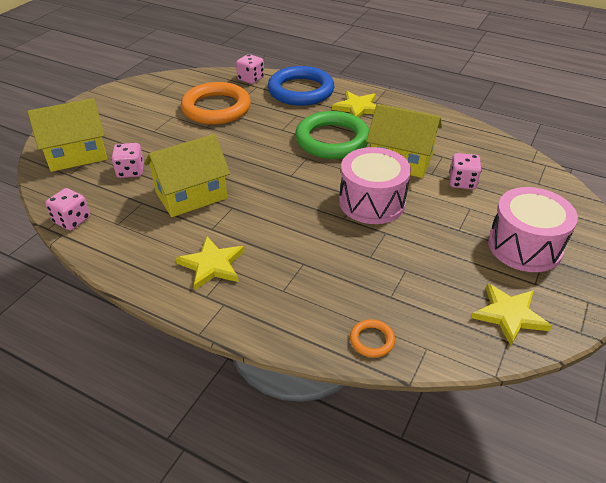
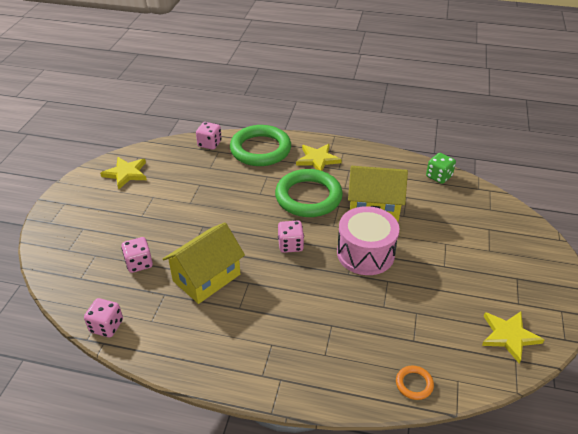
camera: 15 degrees left, 0 degrees up
yellow house [27,98,108,172] -> none
yellow star [176,237,245,290] -> yellow star moved to [100,157,147,189]
orange ring [181,82,251,125] -> none
blue ring [268,66,334,106] -> green ring [230,125,291,166]
pink dice [449,153,481,189] -> pink dice moved to [278,221,304,253]
pink drum [488,187,578,272] -> none
none -> green dice [426,153,456,184]

